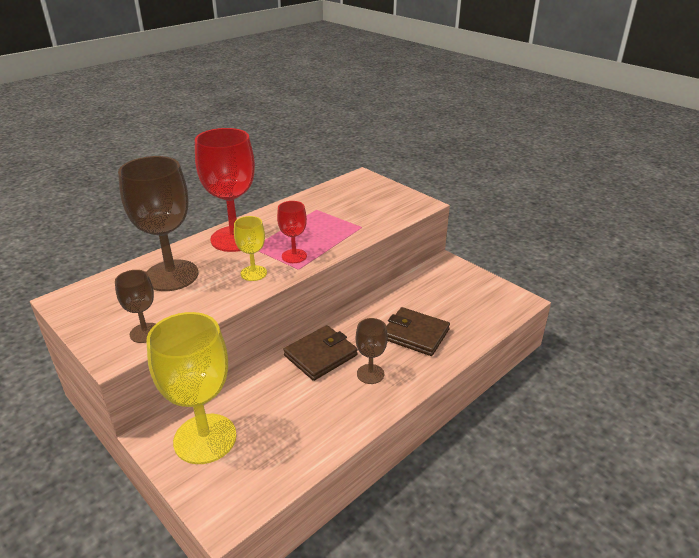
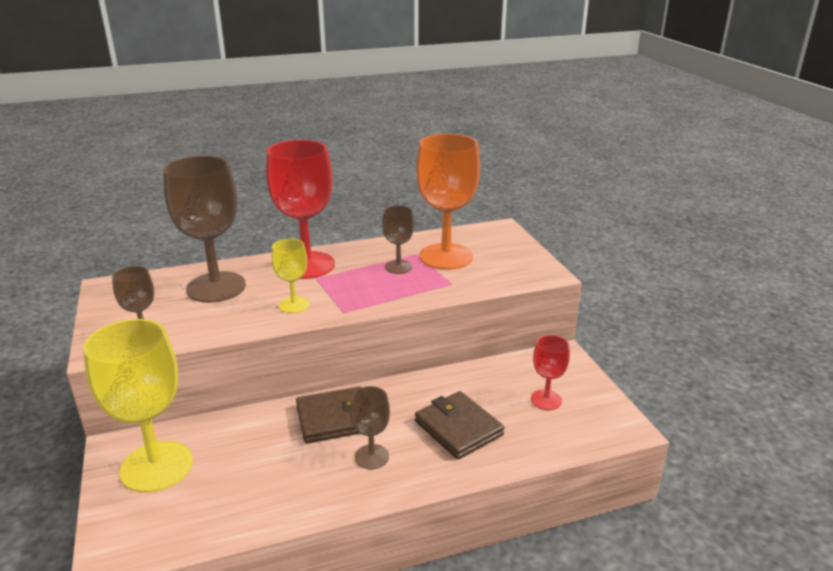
camera: 25 degrees right, 5 degrees down
red goblet [277,201,307,263] -> red goblet moved to [531,335,570,410]
none -> brown goblet [382,206,414,274]
none -> orange goblet [416,134,480,270]

